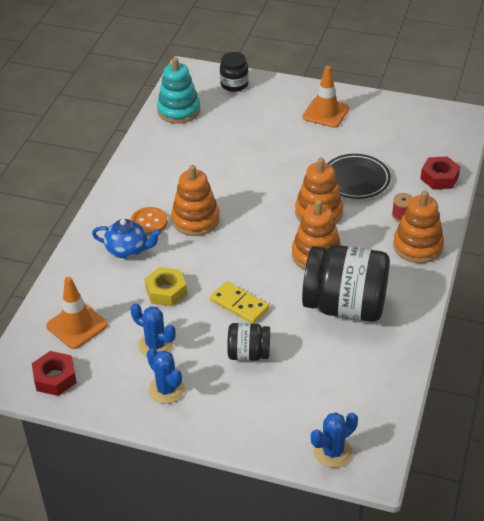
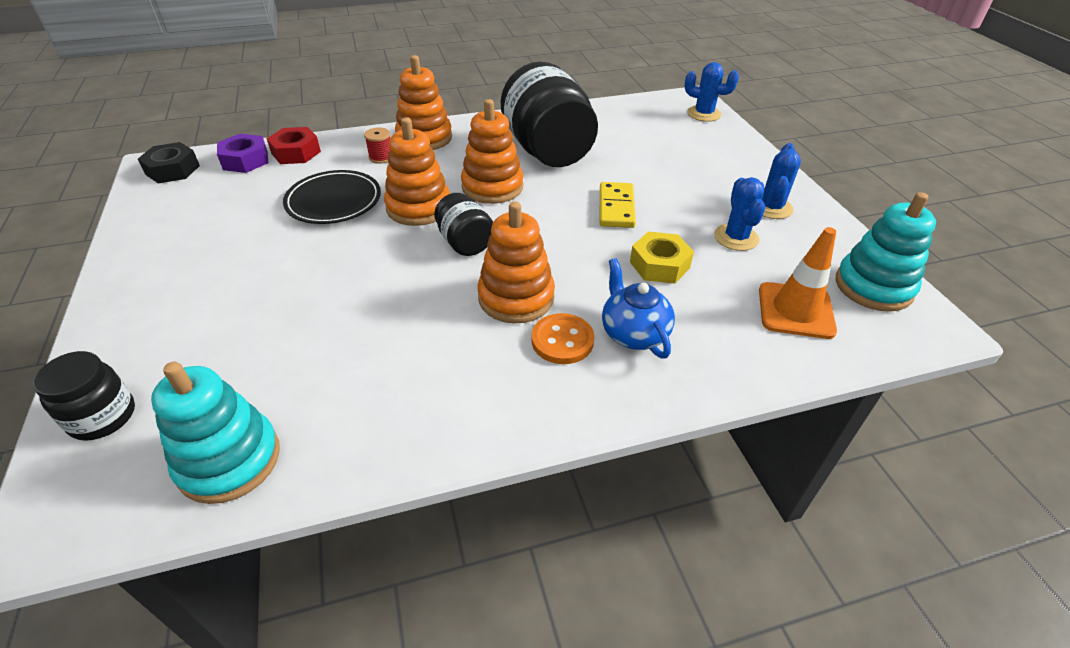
camera: 125 degrees left, 0 degrees up
red nut [32,351,77,396] -> turquoise stacking toy [836,192,936,312]
black jar [227,323,270,361] -> black jar moved to [434,193,493,256]
orange traffic cone [302,66,349,128] -> none
none -> black nut [138,142,200,184]
none -> purple nut [217,134,268,173]

